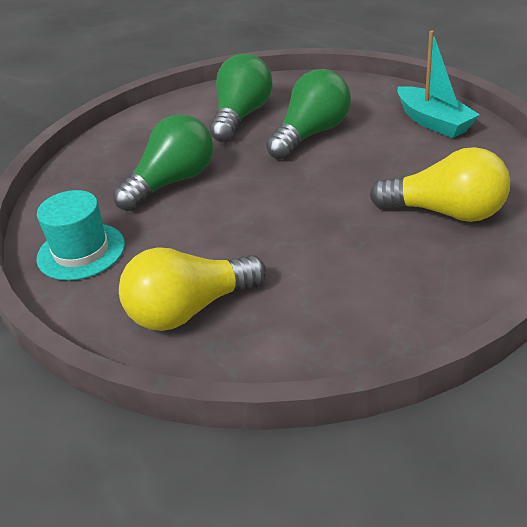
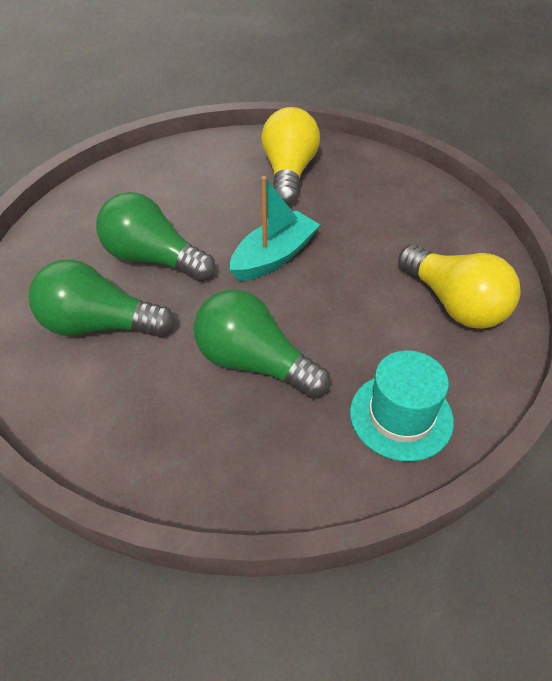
camera: 105 degrees left, 10 degrees up
turquoise boat [397,31,480,138] -> turquoise boat moved to [230,176,320,281]

